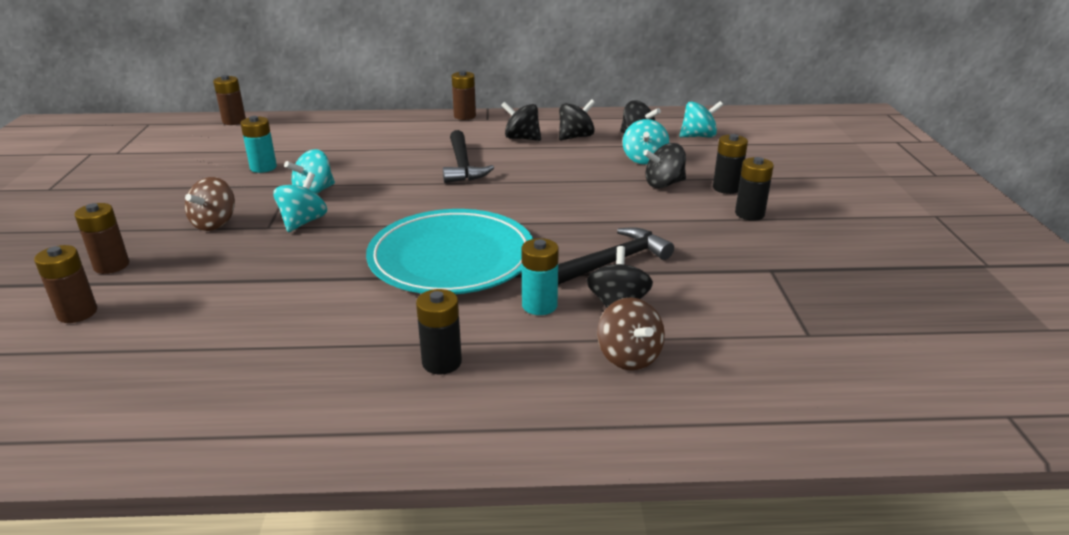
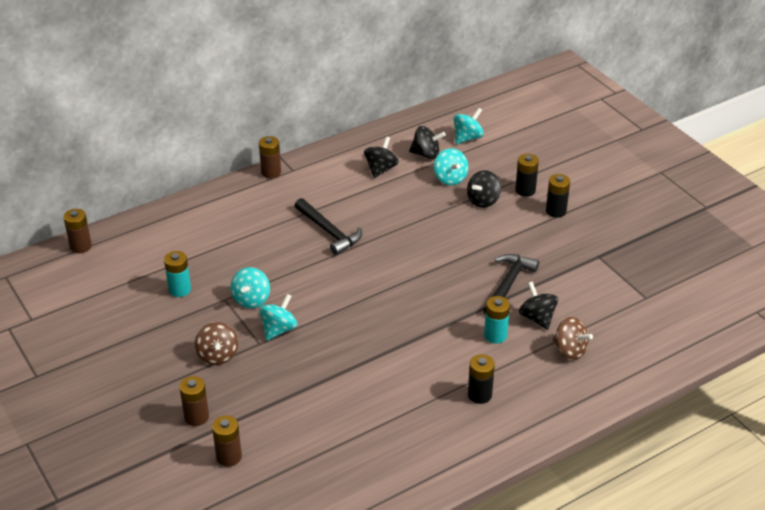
camera: 30 degrees left, 10 degrees up
turquoise spinning top [273,172,327,232] -> turquoise spinning top turned 45 degrees clockwise [259,294,298,341]
turquoise plate [366,209,533,294] -> none
black spinning top [501,102,541,141] -> none

